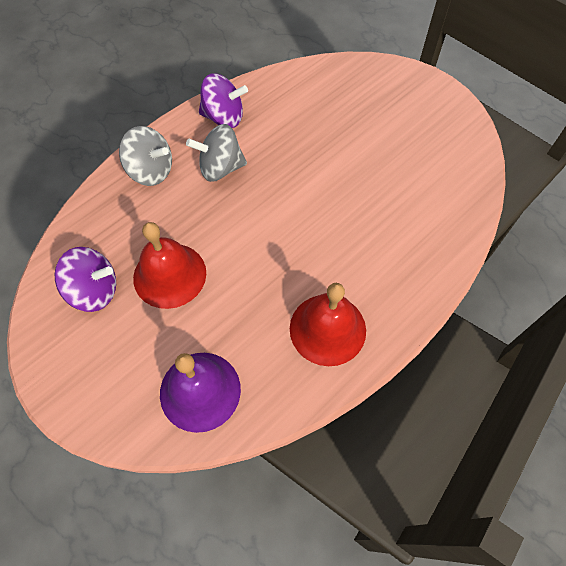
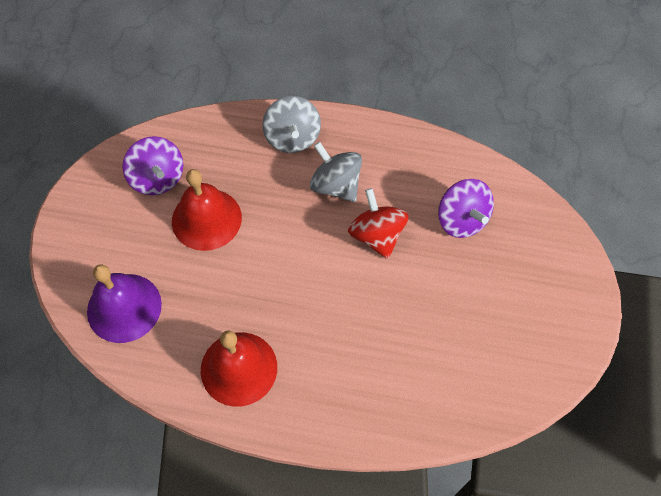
camera: 55 degrees right, 0 degrees up
purple spinning top [199,74,248,128] -> purple spinning top moved to [438,179,494,238]
none -> red spinning top [348,188,409,259]

